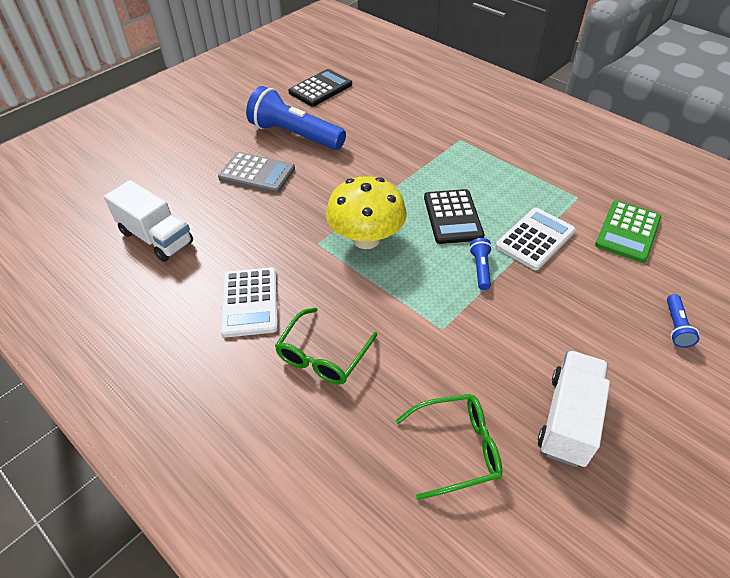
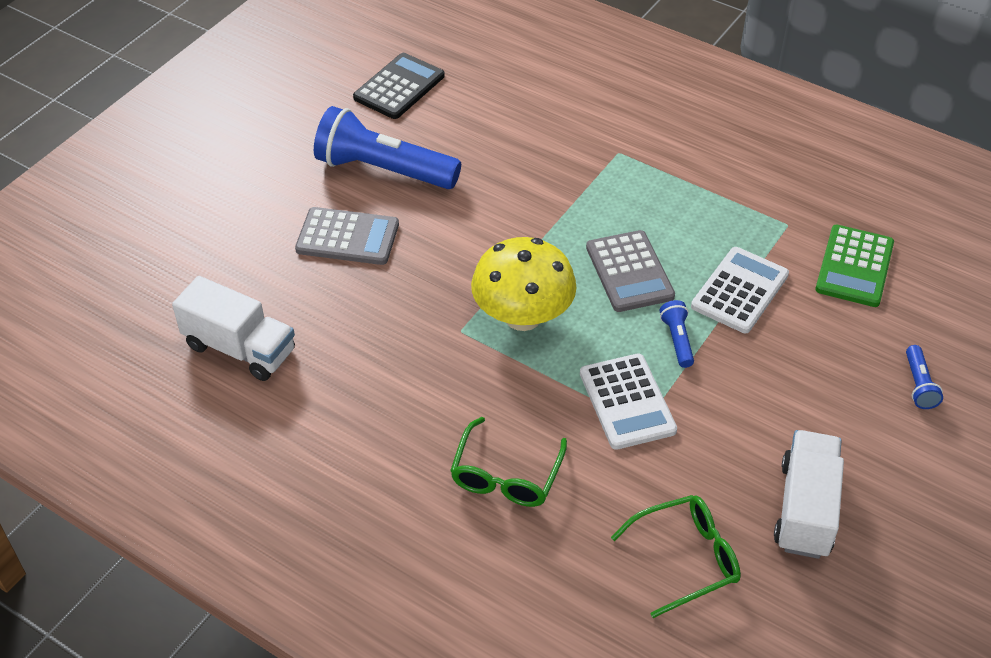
camera: 10 degrees left, 0 degrees up
white calculator [221,267,278,337] -> white calculator moved to [580,354,677,450]
black calculator [424,189,484,244] -> grey calculator [586,230,675,312]

